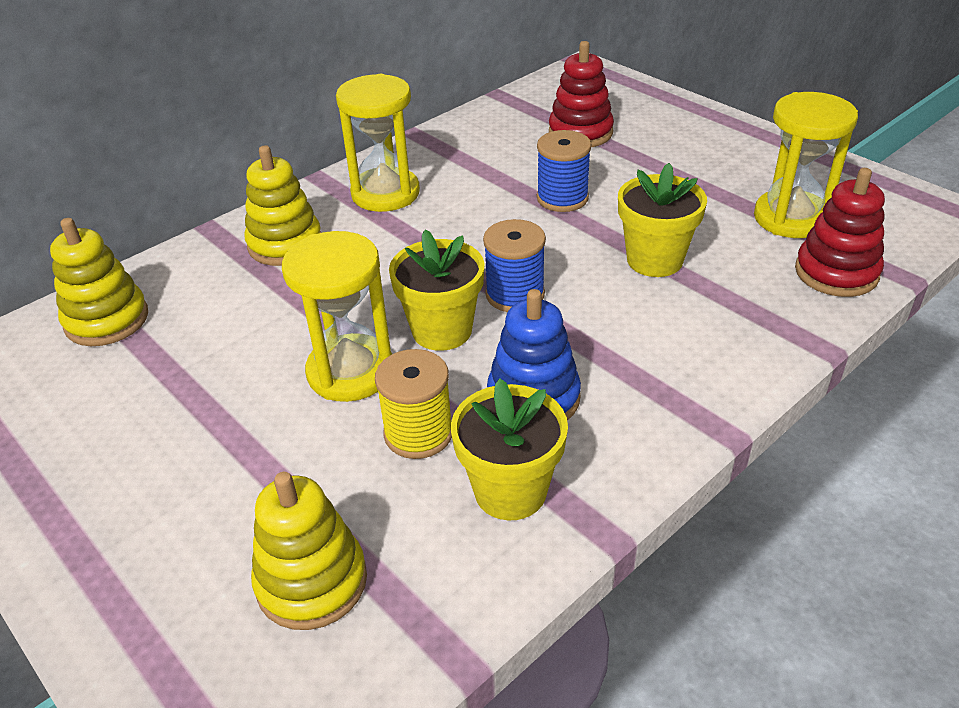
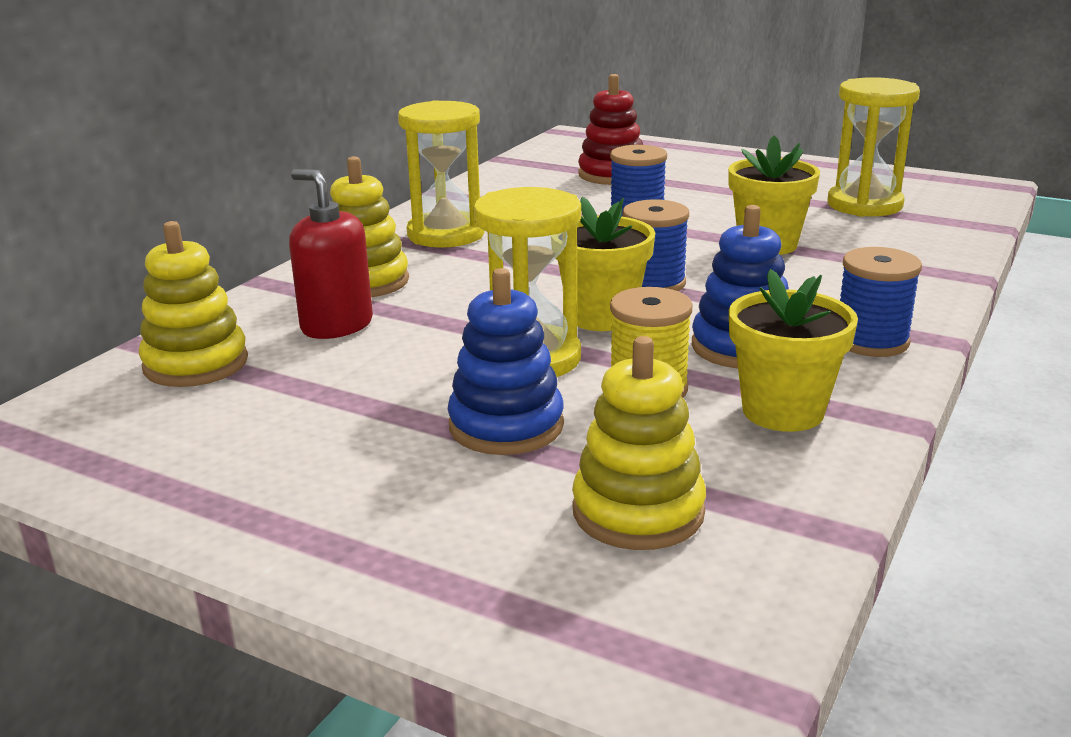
camera: 20 degrees left, 15 degrees down
red stacking toy [795,168,885,297] -> none
none -> red soap dispenser [289,169,373,339]
none -> blue stacking toy [448,268,564,455]
none -> blue spool [840,247,922,357]

